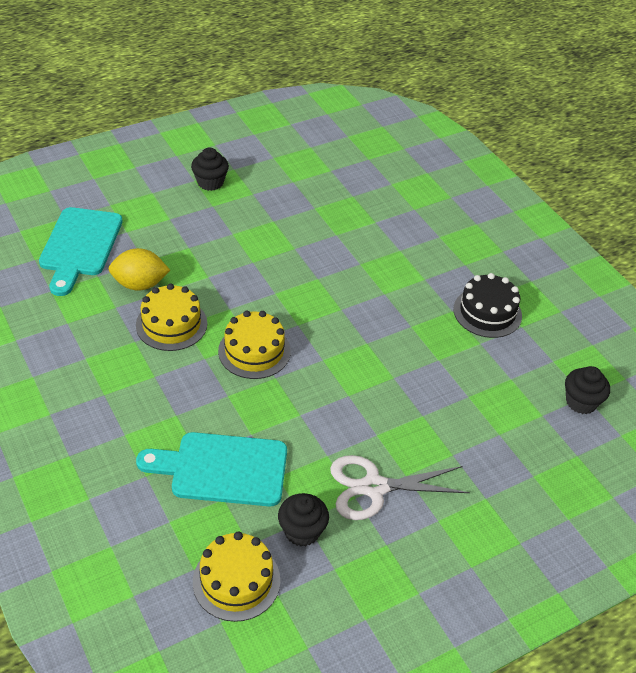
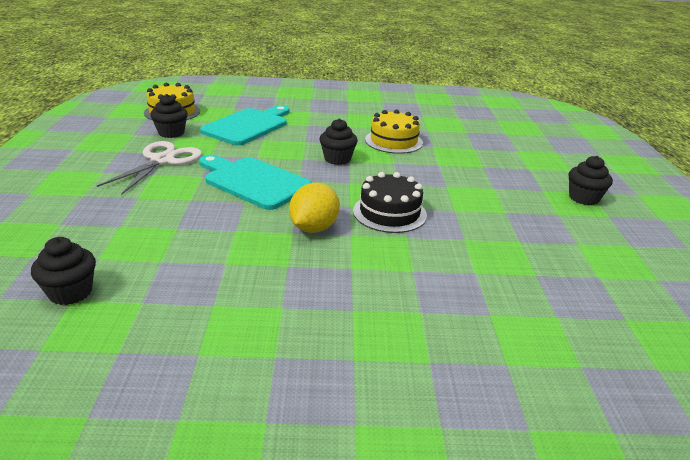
camera: 120 degrees right, 15 degrees down
turquoise cutting board [39,207,122,296] -> turquoise cutting board moved to [199,154,312,210]
yellow lemon [109,248,170,291] -> yellow lemon moved to [289,183,340,233]
yellow cake [218,311,291,379] -> black cupcake [320,119,358,165]
black cake [453,273,522,338] -> black cake moved to [353,172,427,233]

